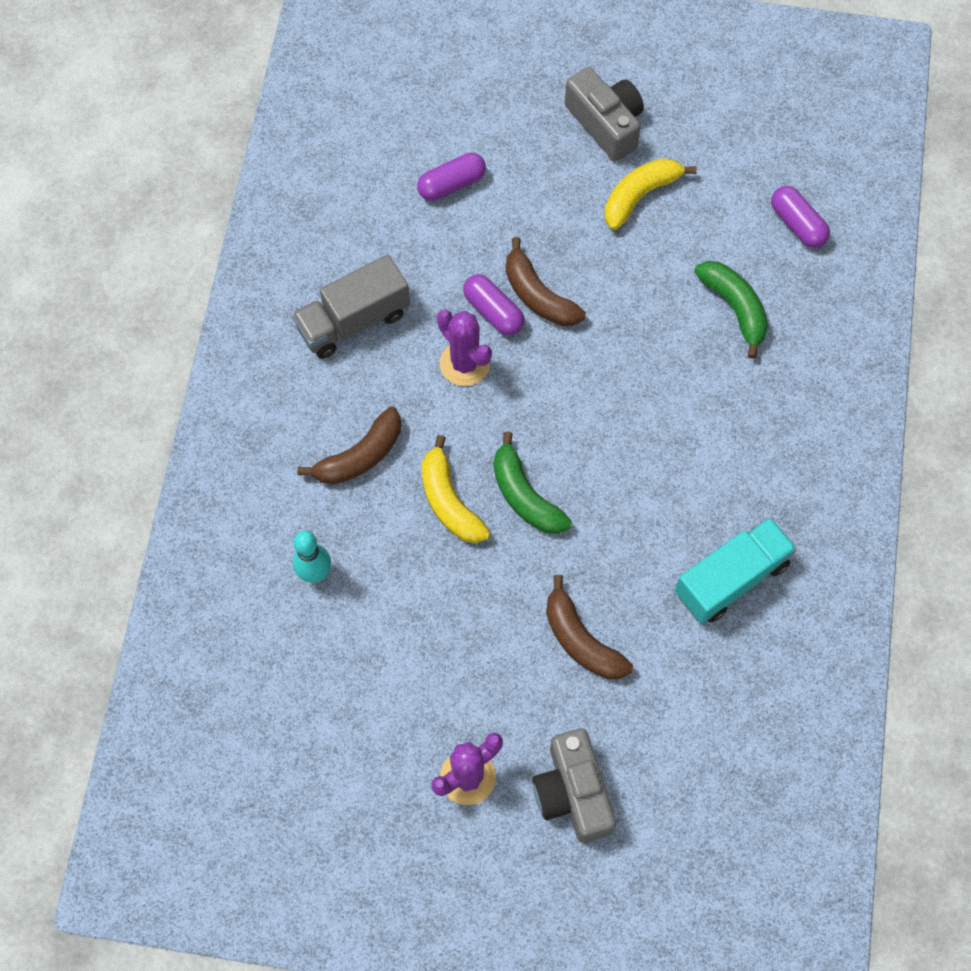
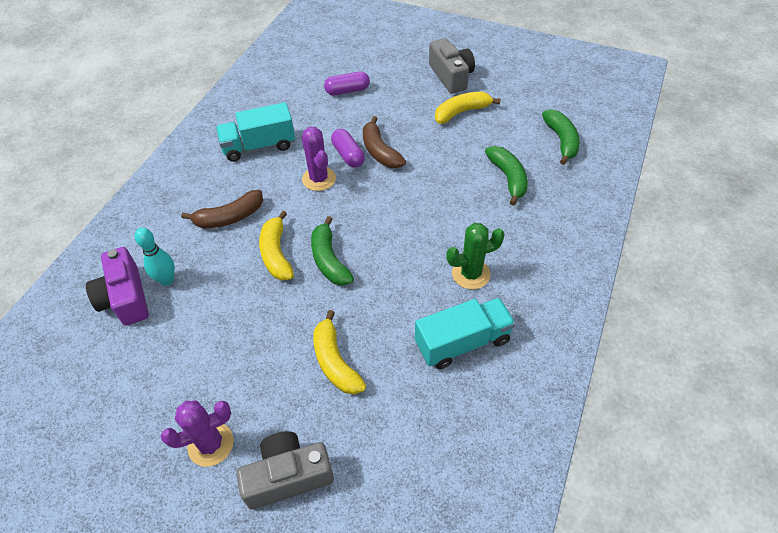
camera: 15 degrees right, 15 degrees down
grey truck [292,254,410,359] -> turquoise truck [216,102,295,162]
grey camera [532,728,616,843] -> grey camera turned 75 degrees clockwise [236,431,334,510]
brown banana [546,575,633,679] -> yellow banana [313,310,366,395]
purple capsule [771,186,830,248] -> green banana [542,109,580,165]
none -> purple camera [86,247,149,326]
none -> green cactus [446,223,505,290]

